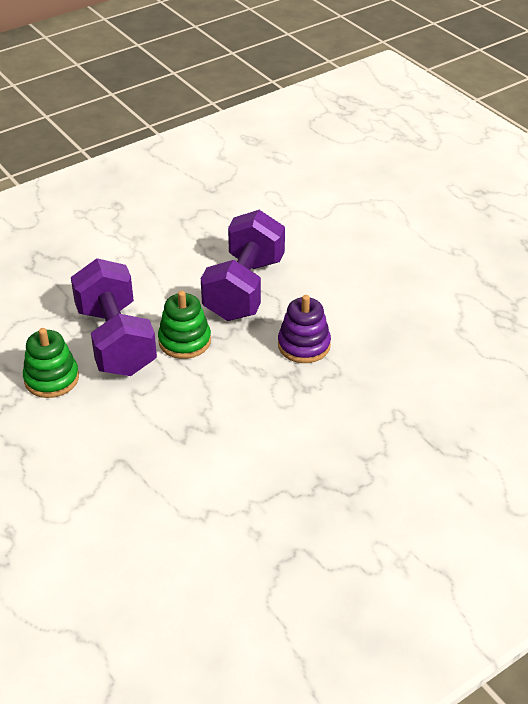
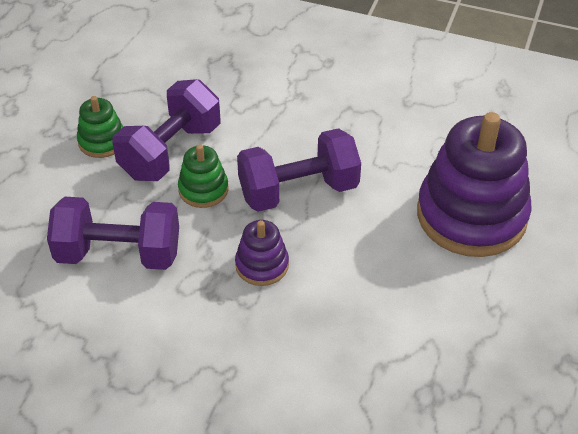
camera: 55 degrees right, 5 degrees up
none -> purple dumbbell [47,197,179,270]
none -> purple stacking toy [417,112,532,257]

